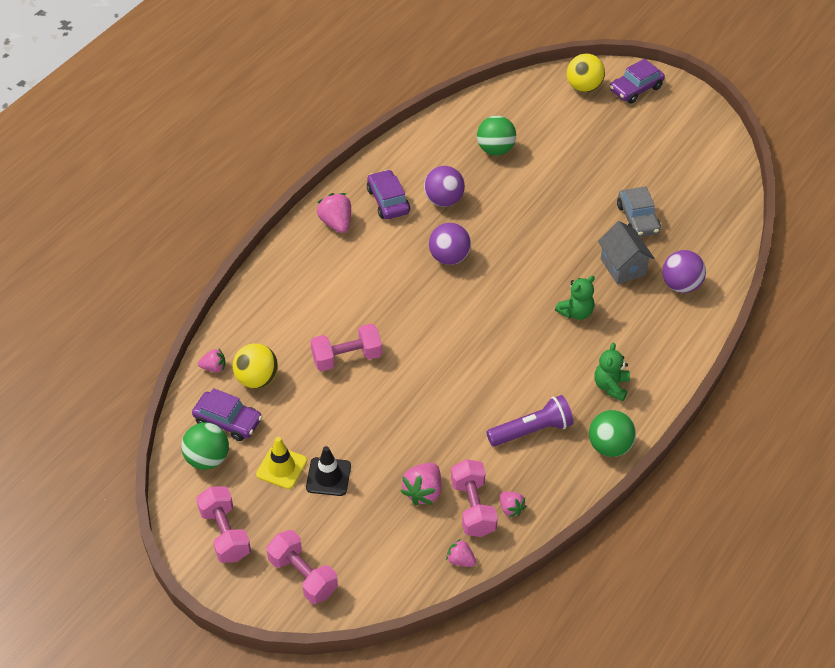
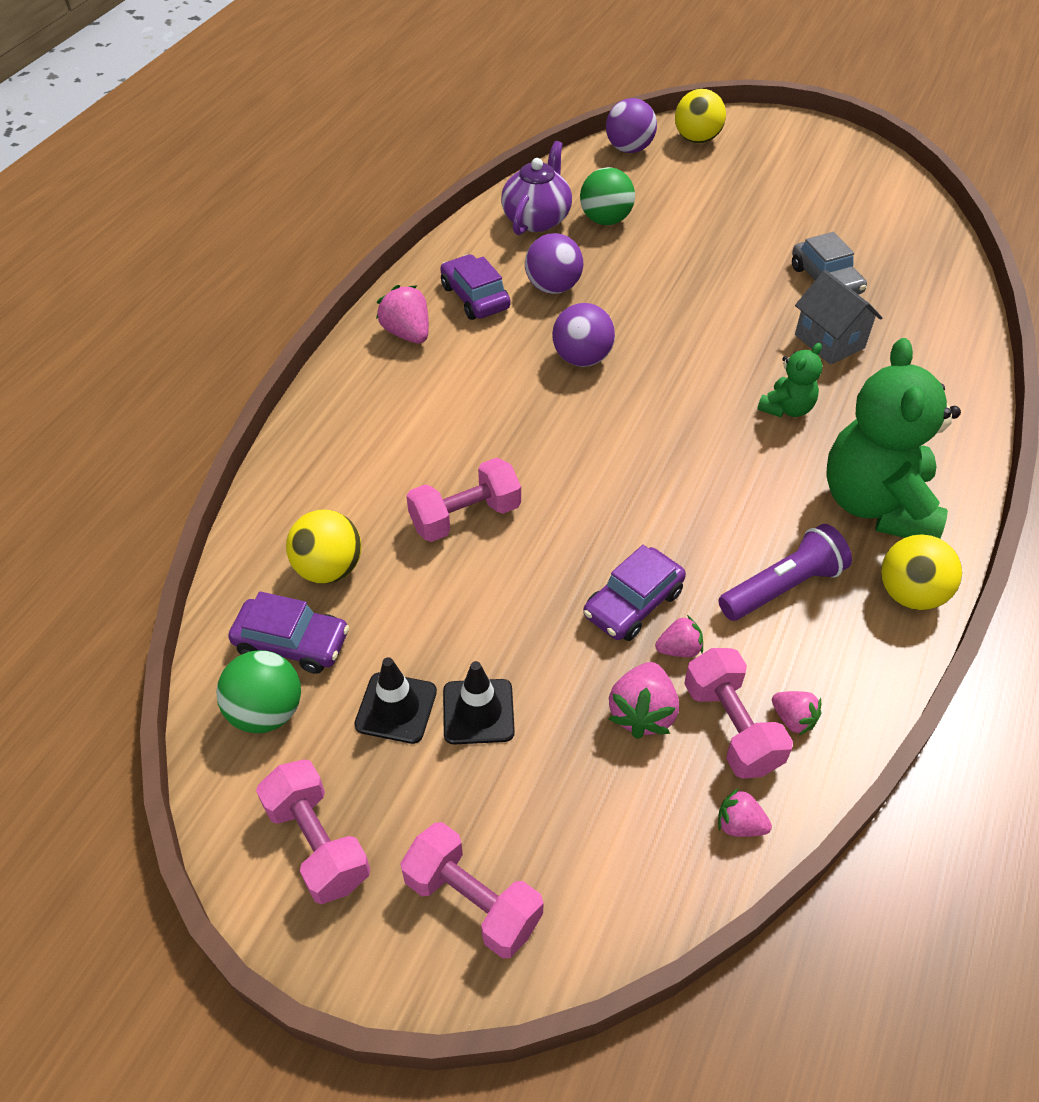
camera: 10 degrees left, 0 degrees up
pink strawberry [198,349,226,372] -> pink strawberry moved to [655,615,703,657]
yellow traffic cone [256,437,307,489] -> black traffic cone [354,657,437,744]
green ball [589,410,636,457] -> yellow ball [881,534,962,610]
green teddy bear [594,343,630,401] -> green teddy bear [826,338,961,538], size x2.14
purple car [610,59,665,104] -> purple car moved to [583,545,686,641]
purple ball [663,250,706,293] -> purple ball moved to [606,98,657,153]
none -> purple teapot [501,141,572,235]

